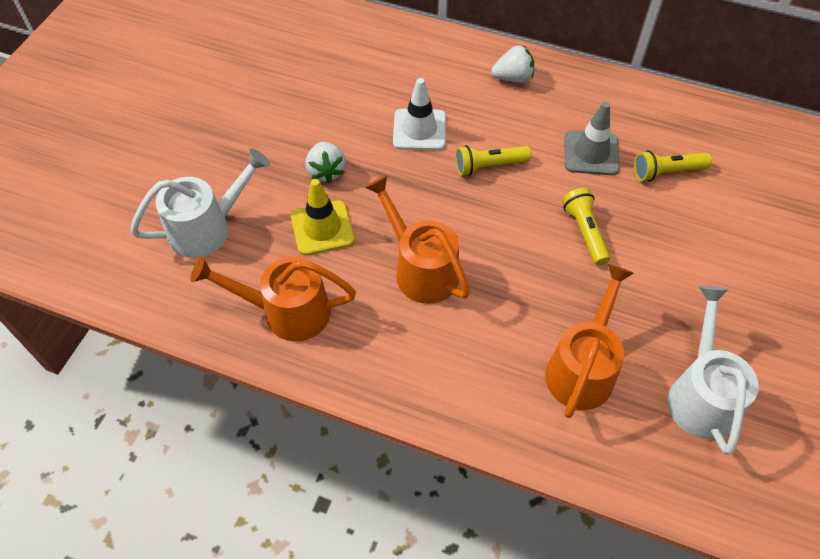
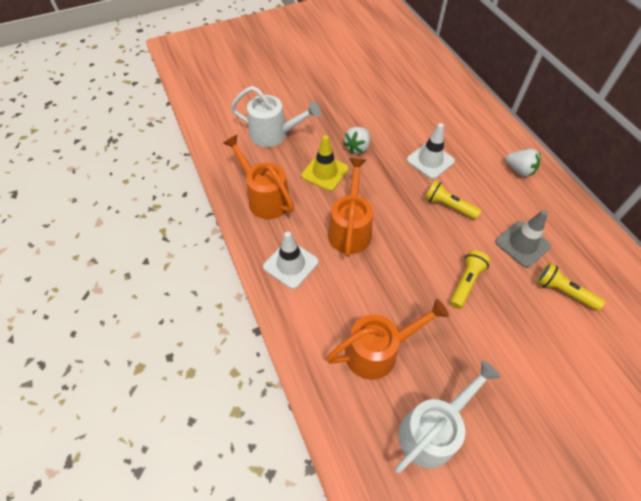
camera: 45 degrees right, 0 degrees up
none -> white traffic cone [263,231,319,289]

